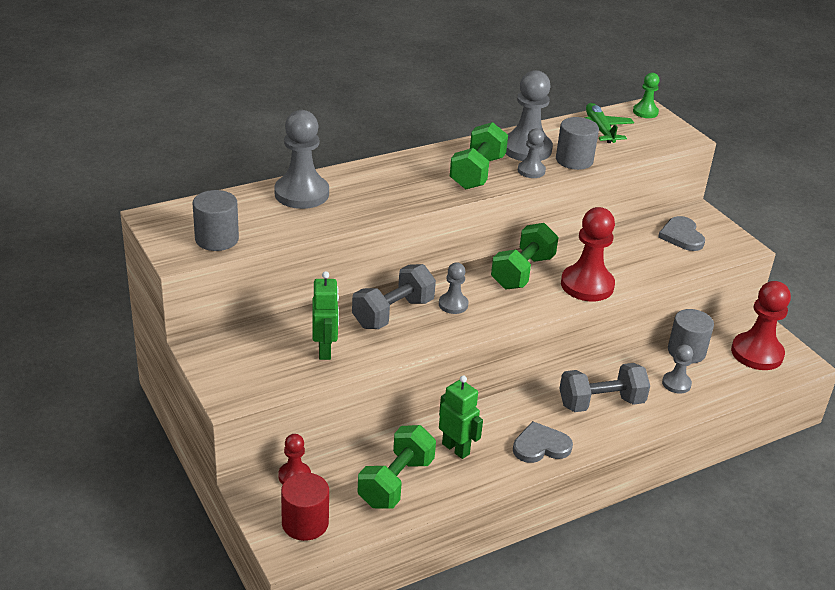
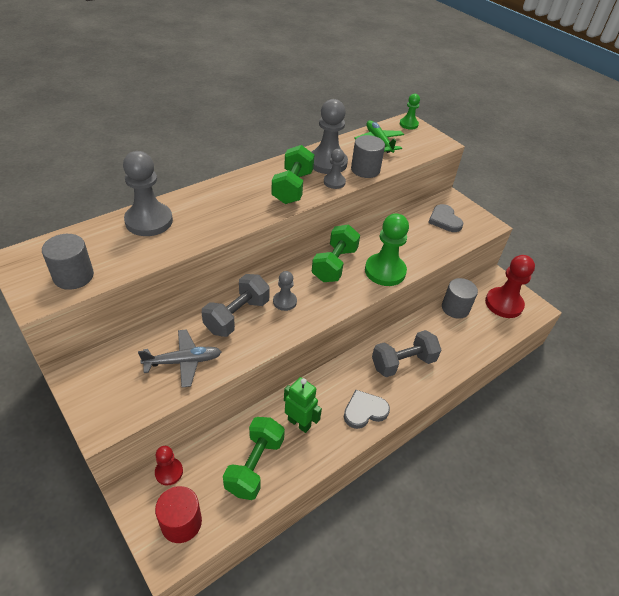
camera: 10 degrees left, 10 degrees up
green robot [312,271,339,360] -> grey plane [138,329,222,388]
red pawn [561,207,615,301] -> green pawn [365,213,409,286]
grey pawn [662,344,693,394] -> none

